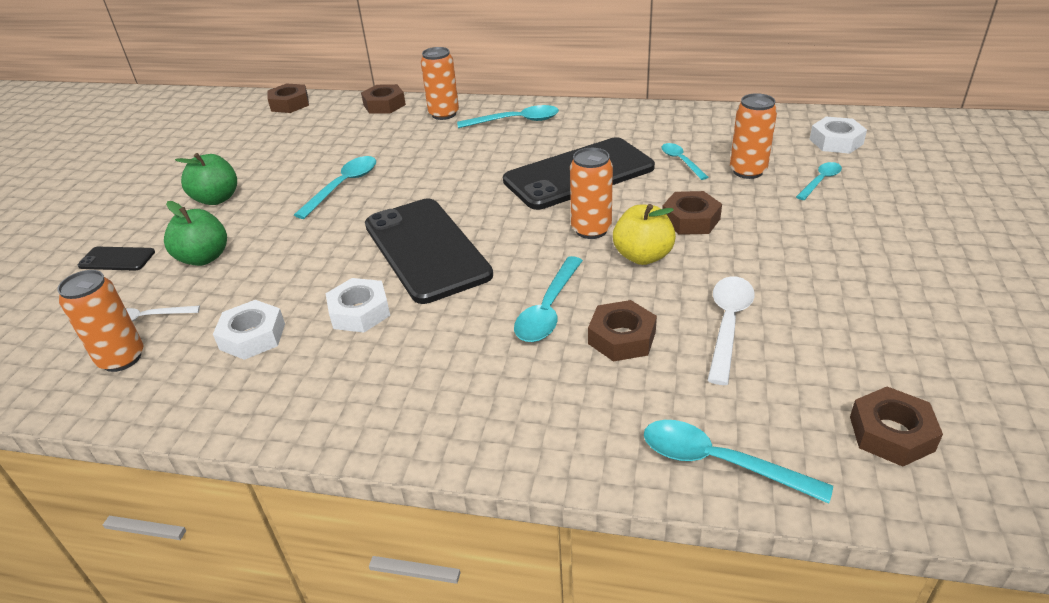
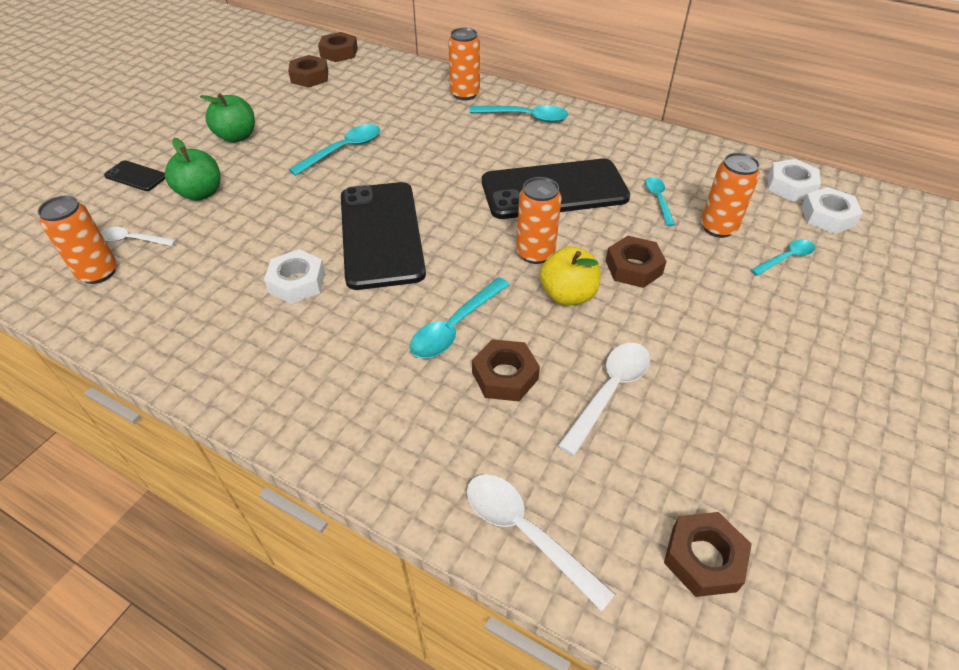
camera: 15 degrees right, 10 degrees up
white nut [213,300,285,360] -> white nut moved to [768,159,821,202]
brown nut [361,84,406,114] -> brown nut moved to [288,55,328,87]
turquoise spoon [644,420,833,504] -> white spoon [467,474,615,611]

